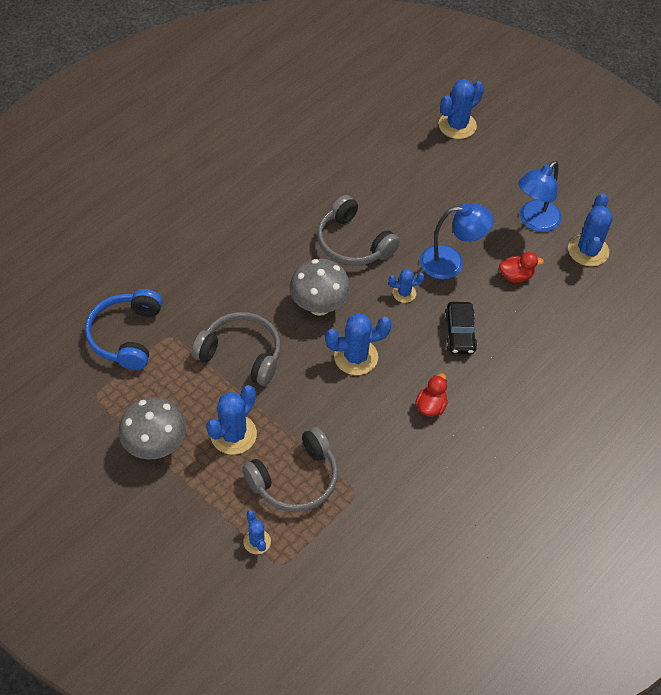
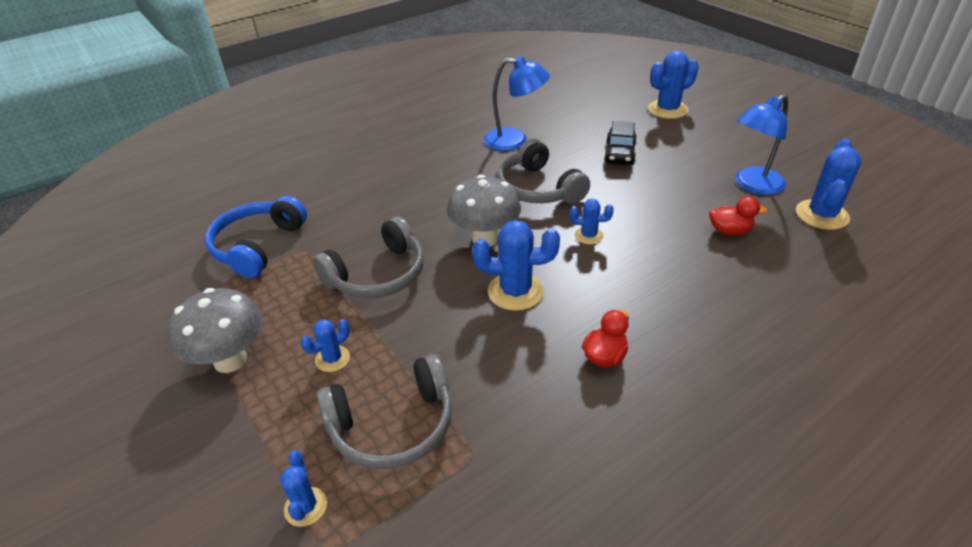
camera: 15 degrees right, 15 degrees down
grey headphones [192,312,281,386] -> grey headphones turned 105 degrees clockwise [313,217,424,298]
blue cactus [206,385,257,455] -> blue cactus [301,319,350,372], size x0.56
blue lamp [420,203,494,280] -> blue lamp moved to [484,56,550,151]
black car [444,302,477,354] -> black car moved to [604,121,637,165]

